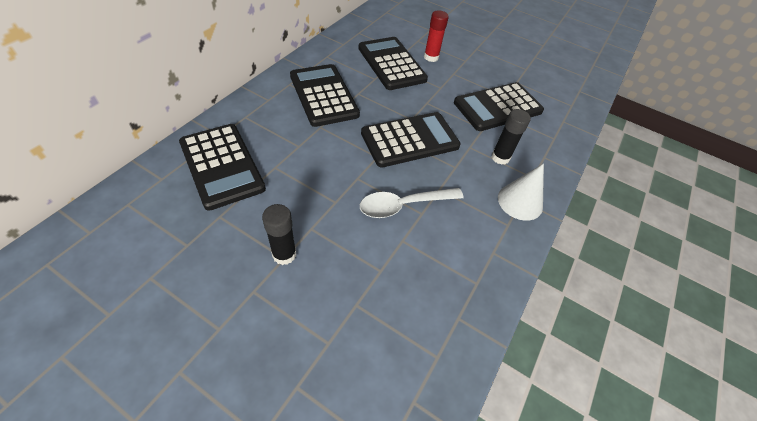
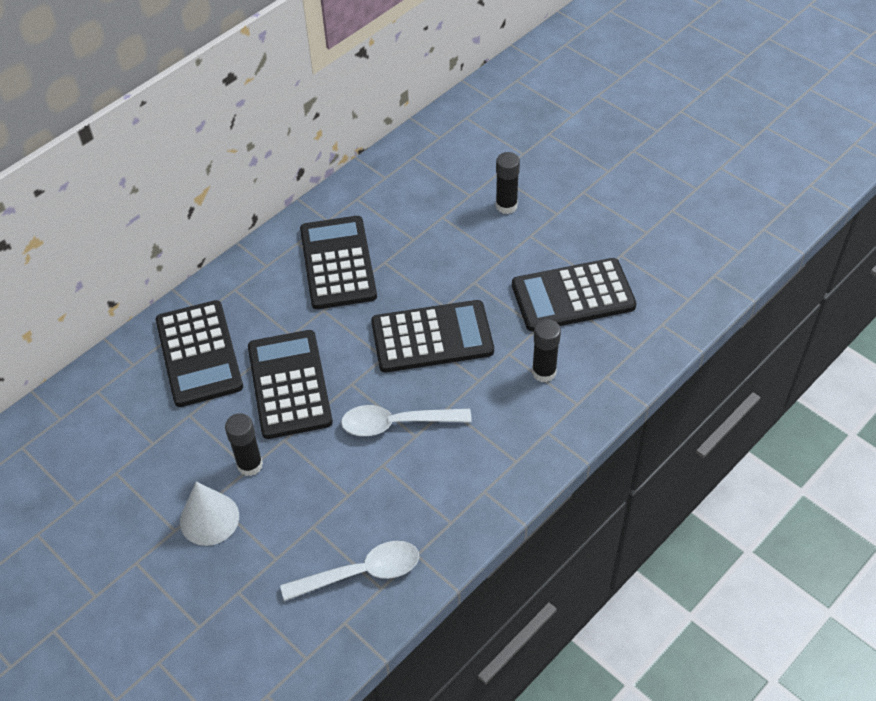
camera: 20 degrees right, 0 degrees up
black calculator [358,37,428,90] -> black calculator moved to [248,330,333,439]
red glue stick [424,10,449,62] -> black glue stick [496,152,520,214]
white cone [498,163,544,221] -> white cone moved to [180,482,239,546]
none -> white spoon [280,541,419,601]

